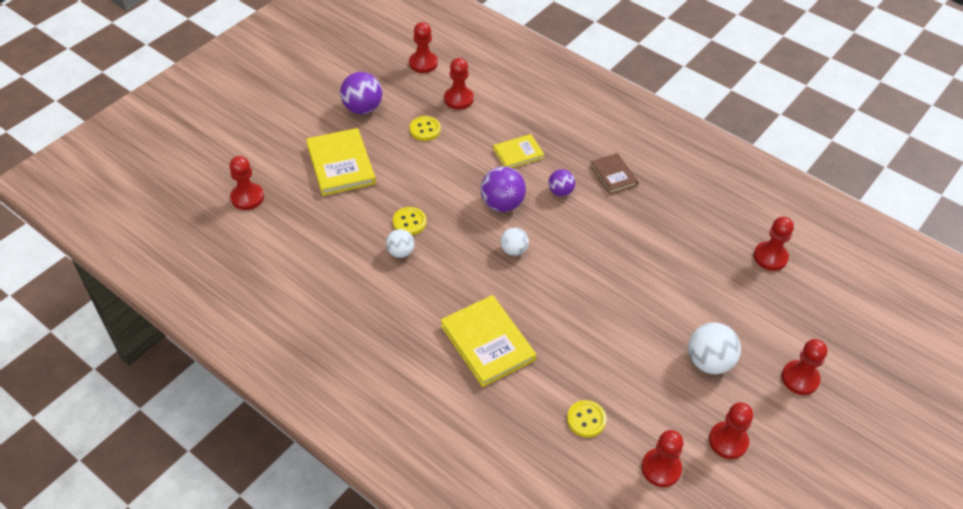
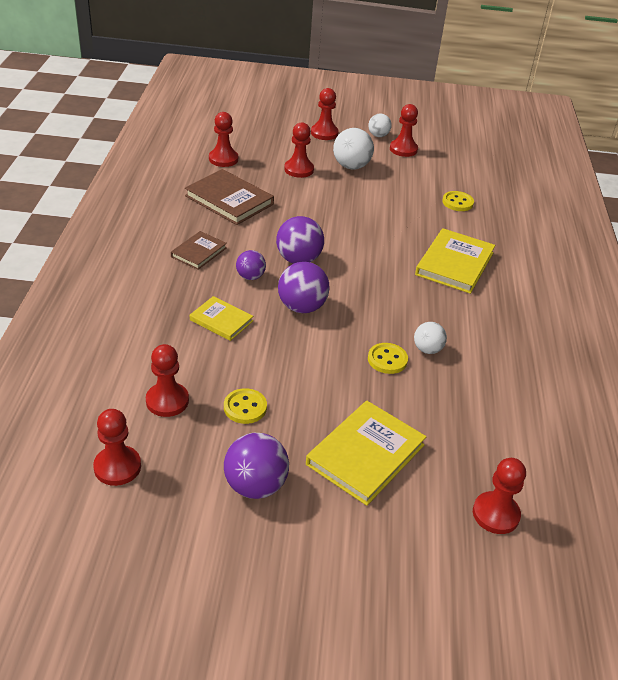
camera: 125 degrees left, 10 degrees down
white ball [500,227,529,256] -> white ball moved to [368,113,392,137]
red pawn [641,430,684,487] -> red pawn moved to [284,122,314,178]
none -> brown book [185,169,274,225]
none -> purple ball [276,216,324,264]

